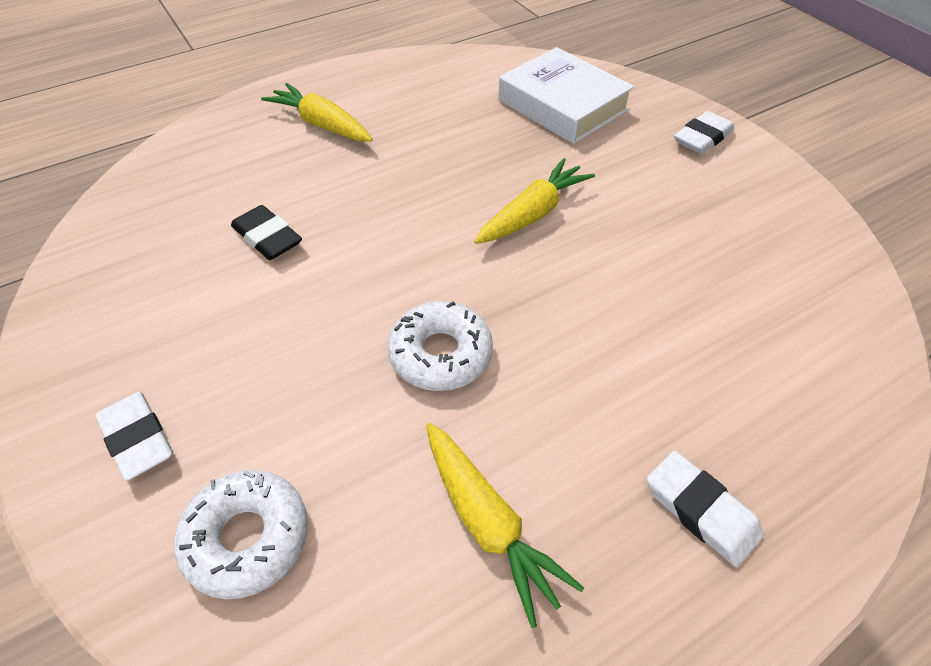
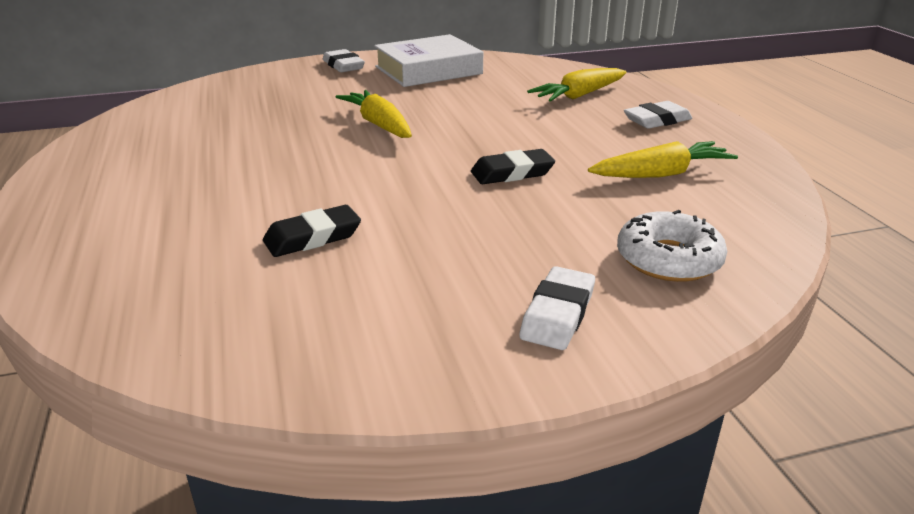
camera: 75 degrees left, 20 degrees down
white eraser [95,392,173,481] -> white eraser turned 45 degrees counterclockwise [519,266,595,350]
yellow carrot [261,83,373,142] -> yellow carrot moved to [527,68,626,102]
white donut [388,301,493,391] -> black eraser [471,149,555,184]
white book [498,47,634,144] -> white book moved to [374,34,483,87]

